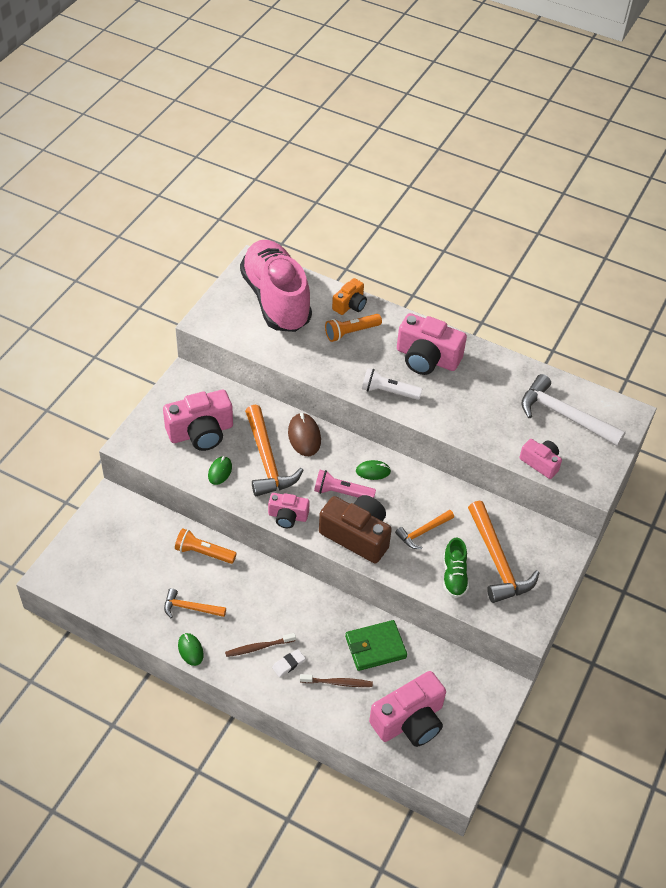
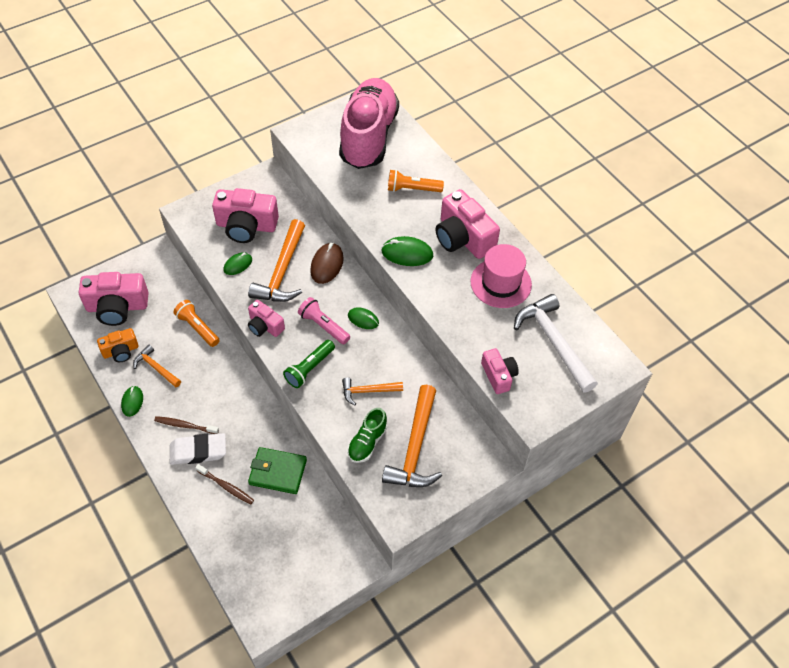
camera: 30 degrees right, 5 degrees up
white eraser [272,649,306,677] -> white eraser [170,433,226,465], size x1.90
brown camera [319,495,392,563] -> green flashlight [283,340,335,388]
orange camera [332,278,367,315] -> orange camera moved to [97,328,139,362]
white flashlight [362,368,422,400] -> green mouse [381,236,433,266]
pink camera [369,671,446,747] -> pink camera moved to [79,272,149,326]
none -> pink hat [470,244,532,308]

